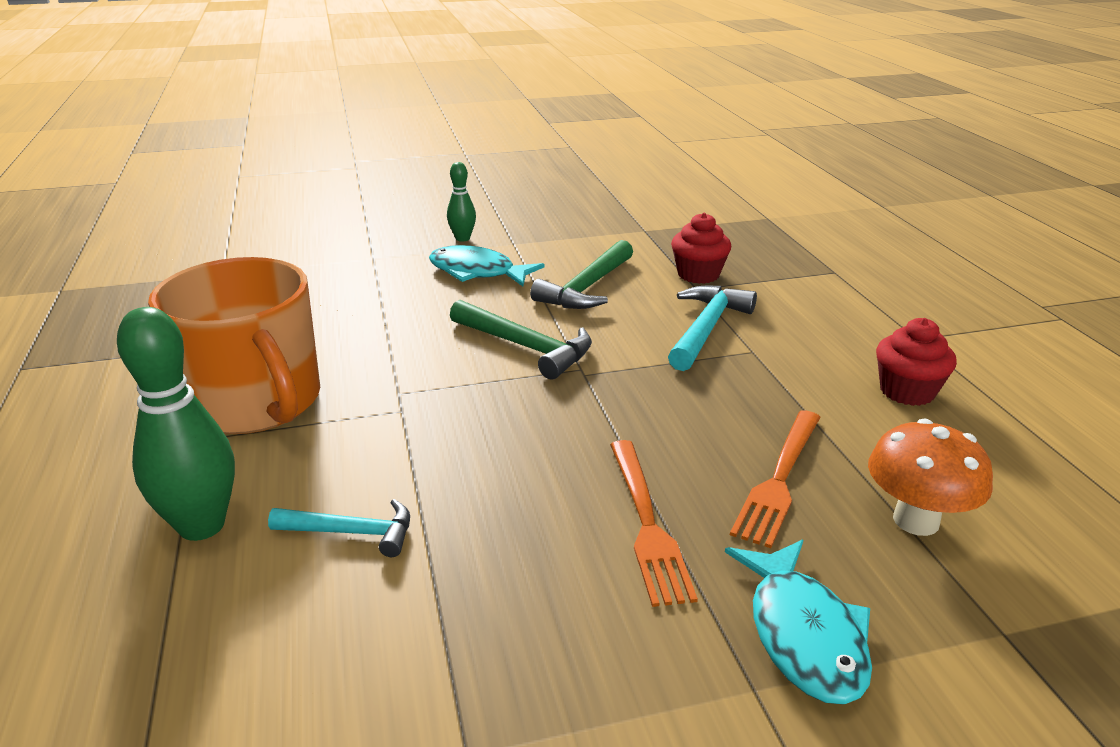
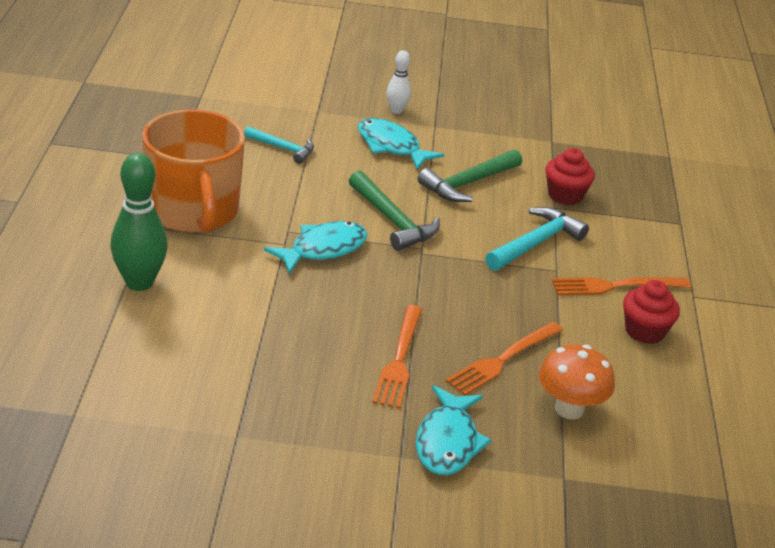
camera: 15 degrees right, 5 degrees up
turquoise hammer [268,499,410,557] -> turquoise hammer moved to [244,126,314,164]
green bowling pin [447,162,476,242] -> white bowling pin [387,50,411,114]
none -> turquoise fish [264,221,367,274]
none -> orange fork [552,277,691,295]

